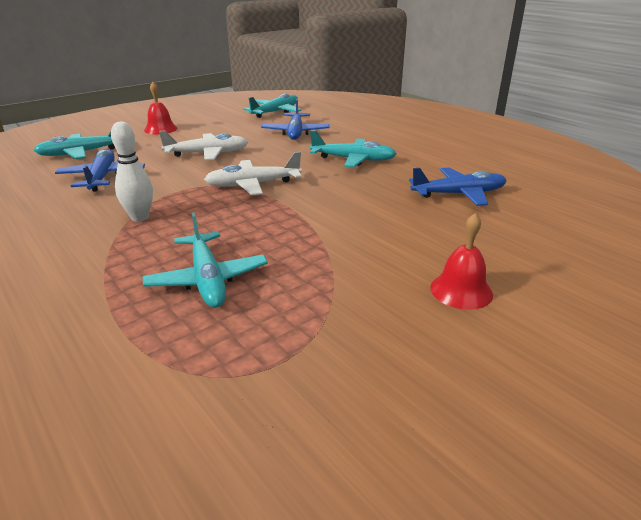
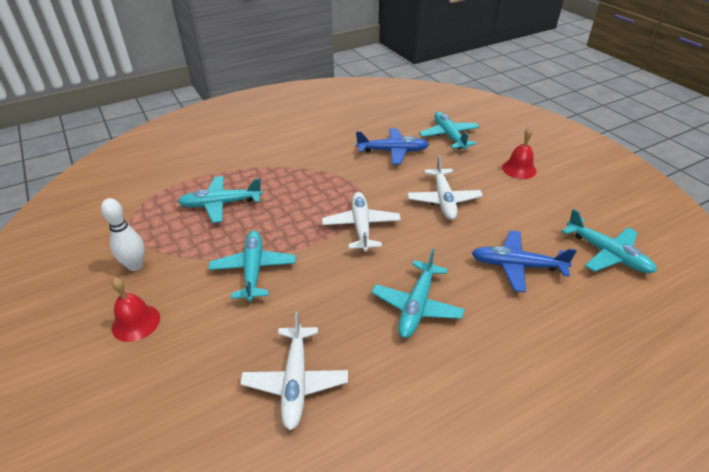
camera: 100 degrees right, 10 degrees up
white bowling pin [111,122,153,222] -> white bowling pin moved to [101,198,145,271]
blue plane [409,167,507,206] -> white plane [240,311,348,430]
none -> turquoise plane [208,231,296,302]

